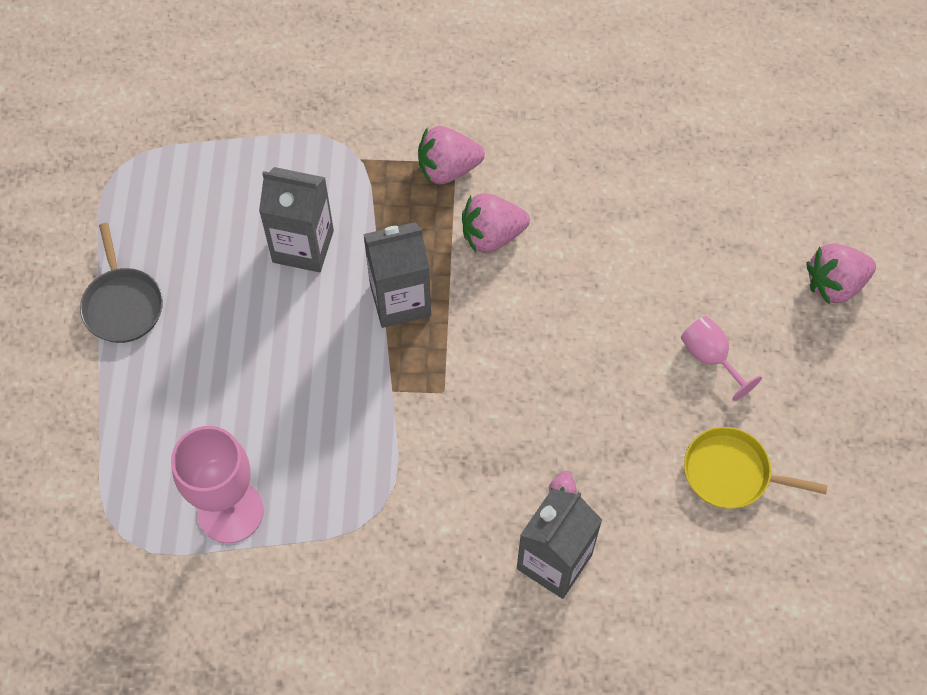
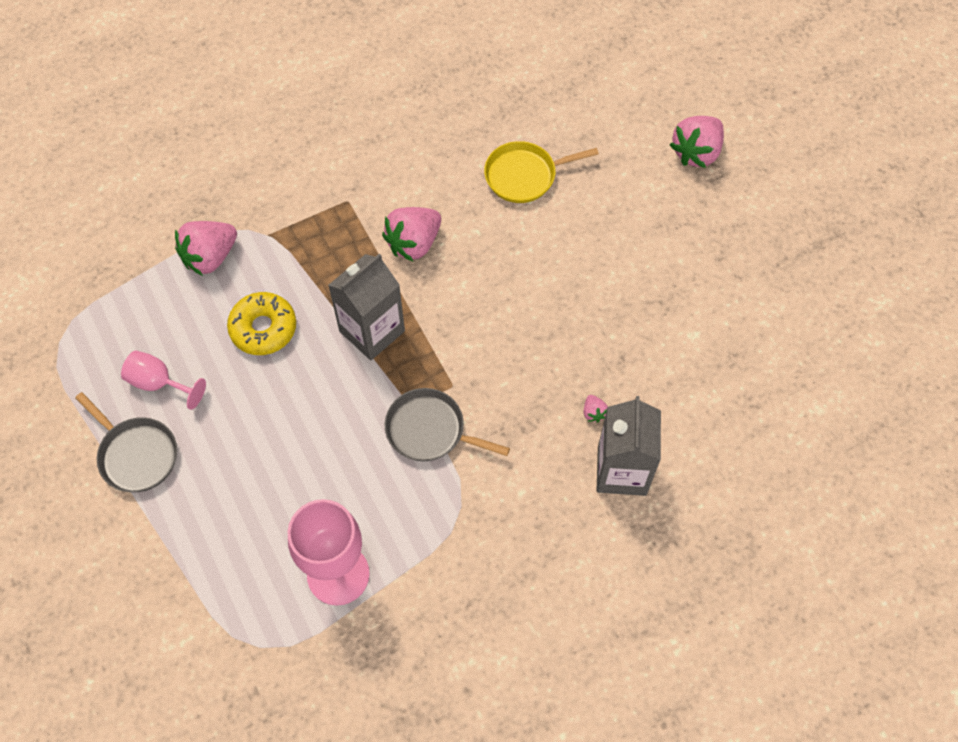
camera: 30 degrees left, 0 degrees up
grey carton [259,167,334,272] -> yellow donut [227,292,296,355]
pink strawberry [418,126,485,184] -> pink strawberry moved to [175,221,237,276]
pink goblet [681,316,762,401] -> pink goblet moved to [121,350,206,410]
yellow pan [684,427,828,509] -> yellow pan moved to [484,141,599,203]
none -> grey pan [385,388,510,461]

